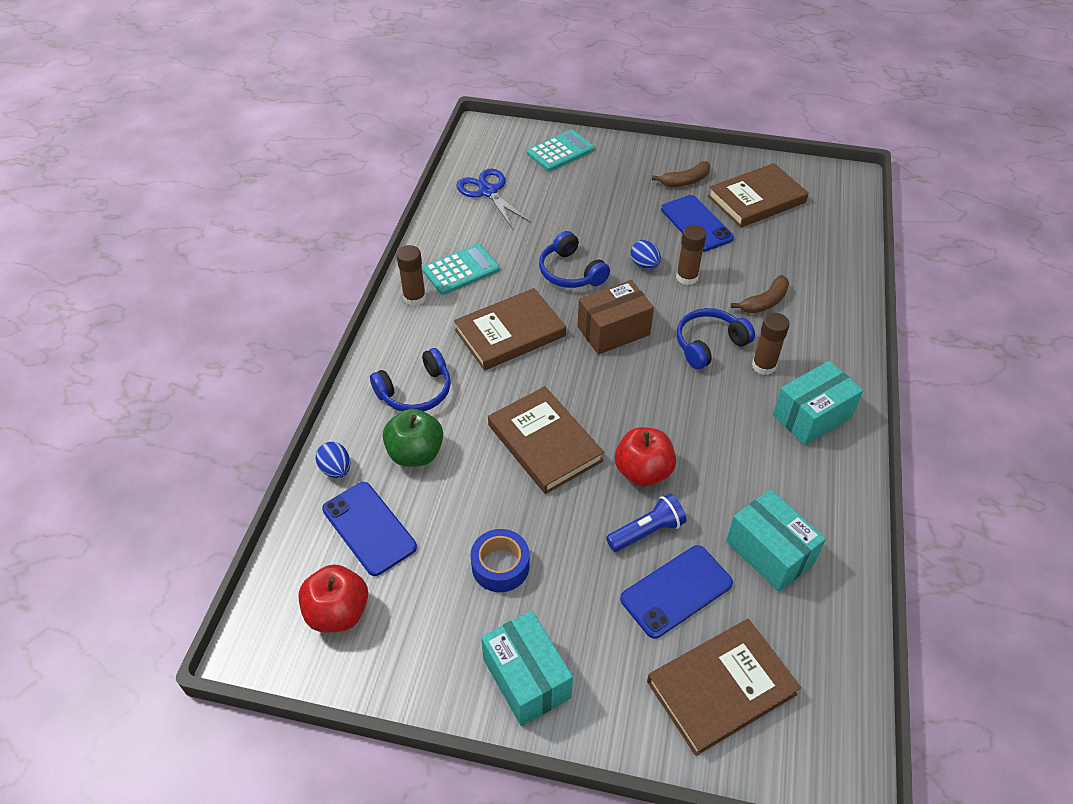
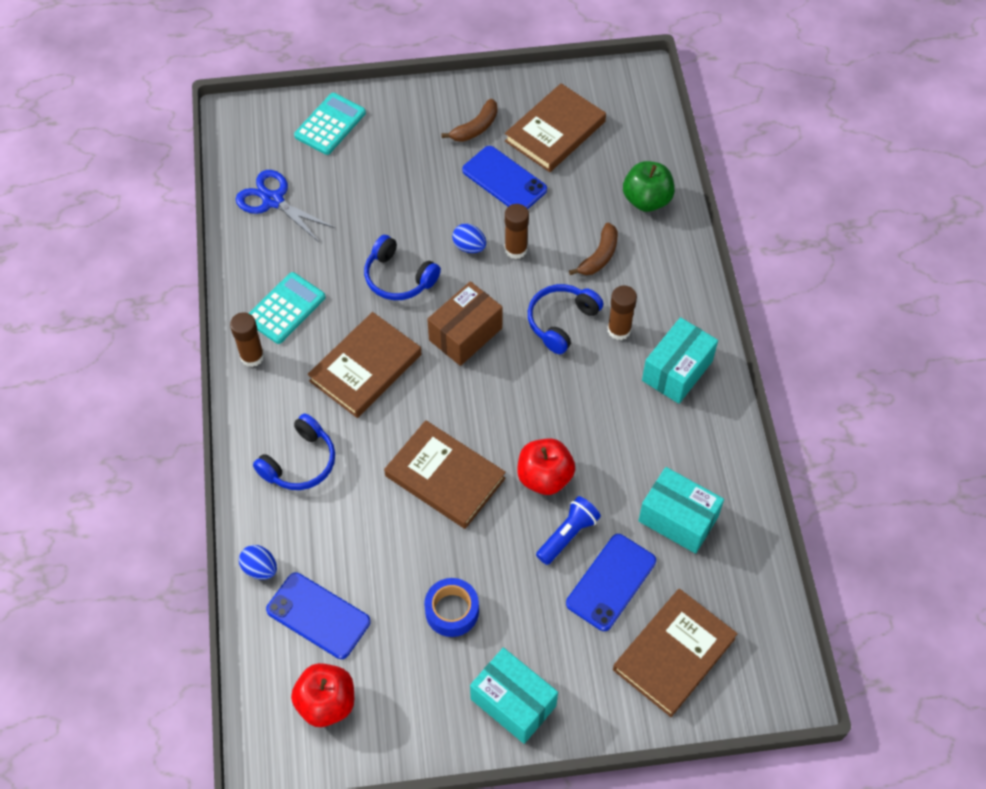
camera: 20 degrees left, 10 degrees up
green apple [383,409,443,467] -> green apple moved to [623,161,675,212]

